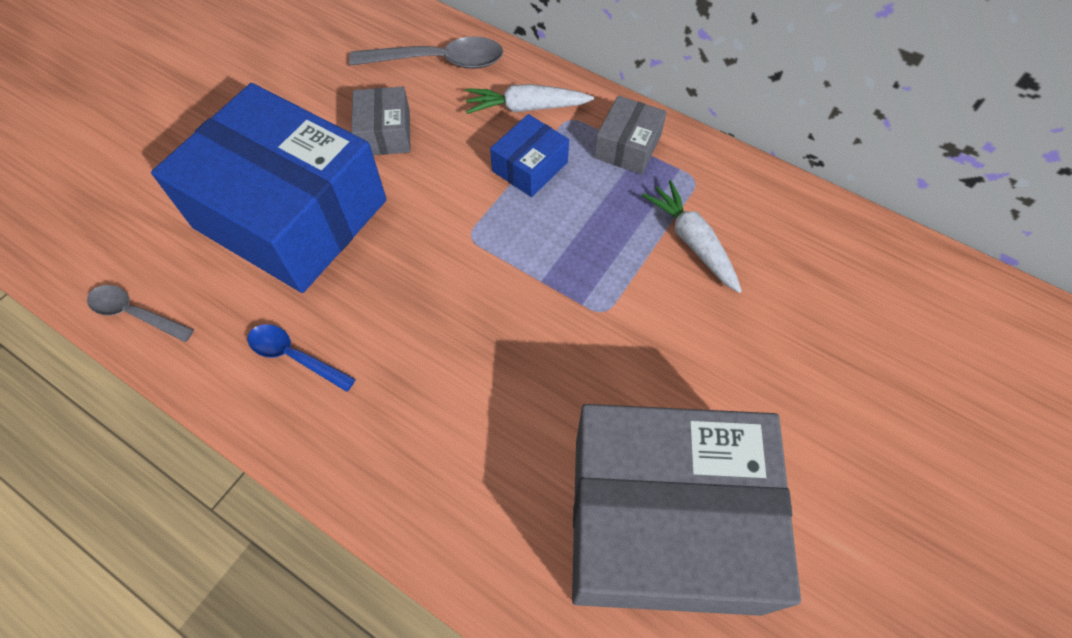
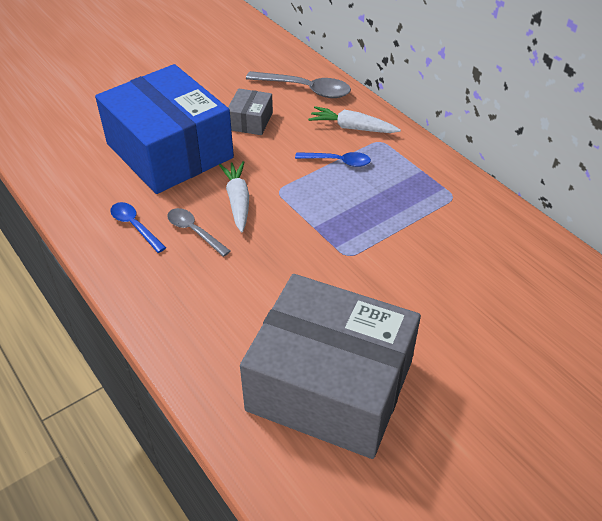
camera: 20 degrees right, 15 degrees down
grey spoon [87,285,194,342] -> grey spoon moved to [167,208,230,257]
blue box [490,114,569,197] -> blue spoon [295,152,371,167]
grey box [594,96,667,174] -> none
white carrot [642,180,742,293] -> white carrot moved to [219,161,249,232]

